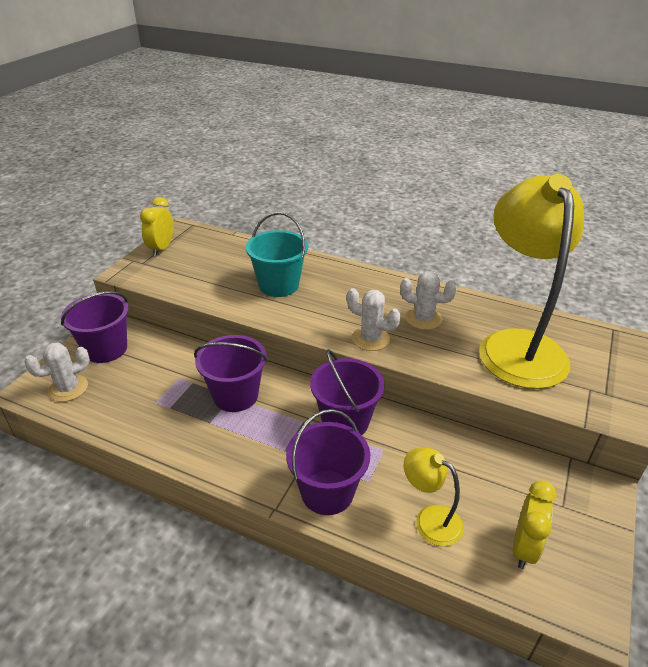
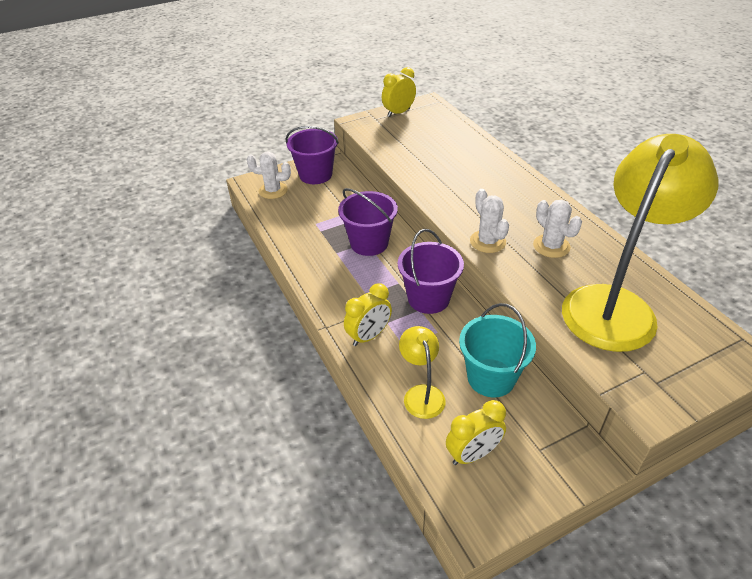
camera: 40 degrees right, 5 degrees up
turquoise bucket [246,212,308,297] -> turquoise bucket moved to [459,303,536,397]
purple bucket [286,409,370,515] -> yellow clock [344,283,392,346]

